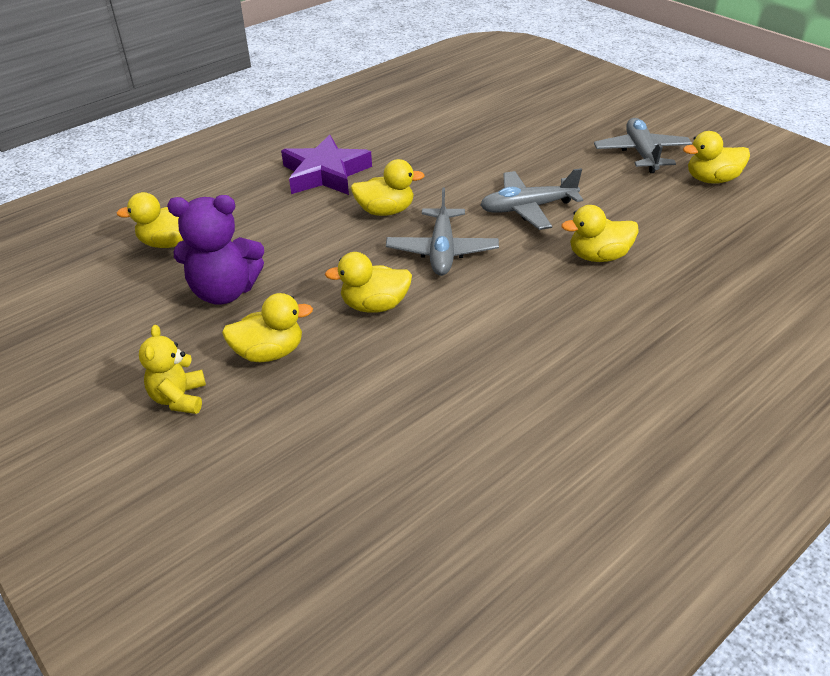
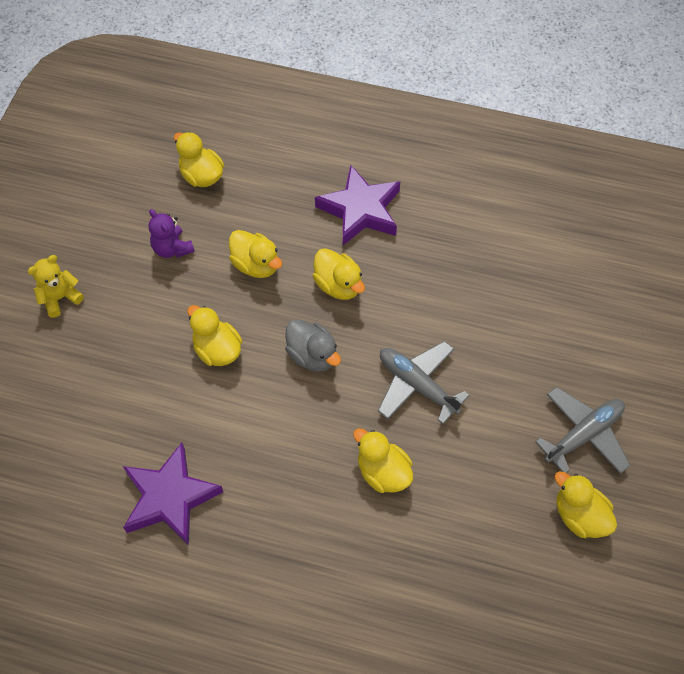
camera: 55 degrees right, 20 degrees up
purple teddy bear [167,195,264,305] -> purple teddy bear [149,209,195,258], size x0.61
yellow duck [222,293,313,362] -> yellow duck moved to [229,230,282,278]
grey plane [386,187,499,276] -> grey duck [285,319,341,372]
none -> purple star [123,443,223,546]

